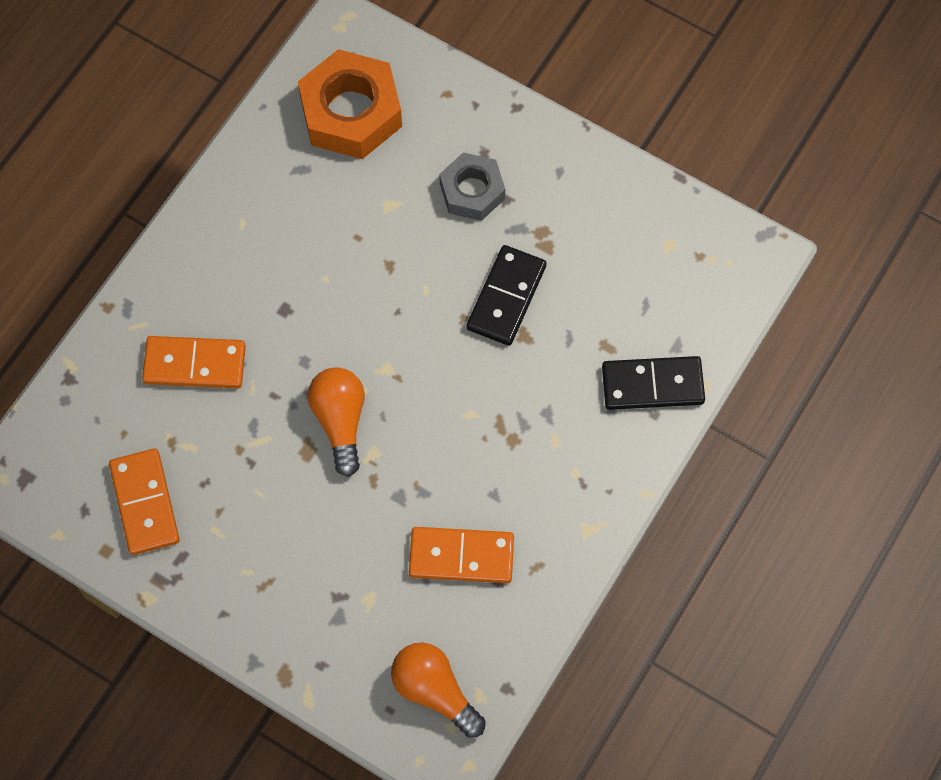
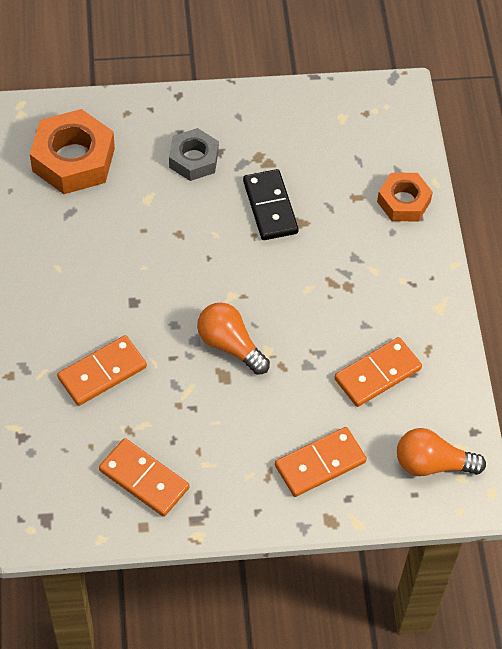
camera: 40 degrees left, 10 degrees down
black domino [602,356,705,410] -> orange nut [377,173,433,221]
none -> orange domino [275,427,367,497]

